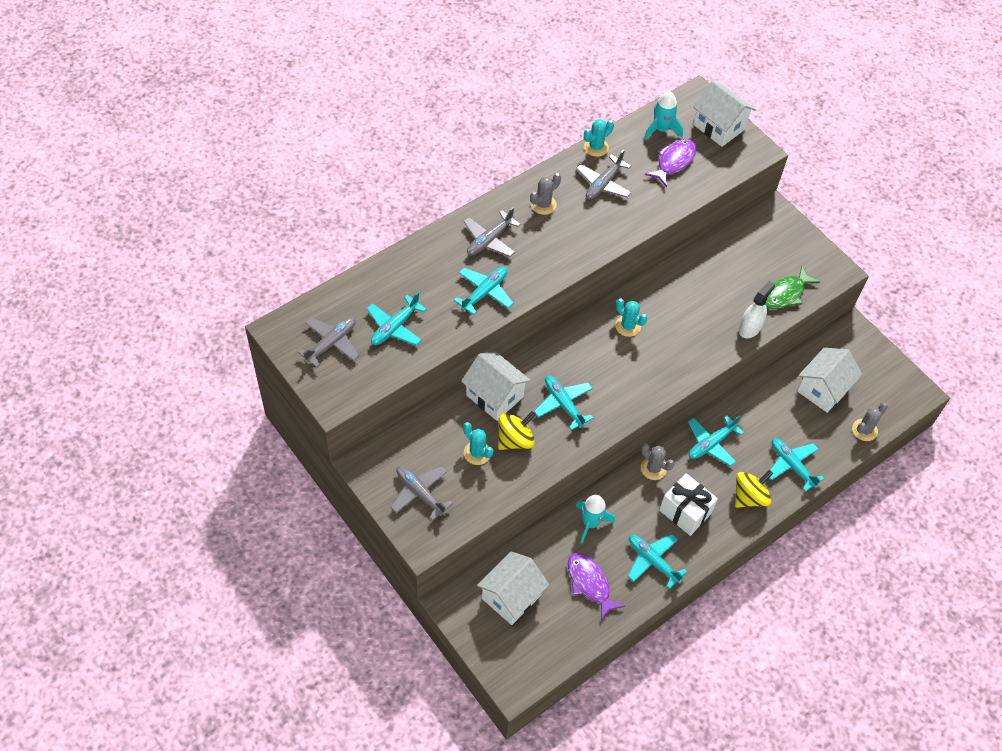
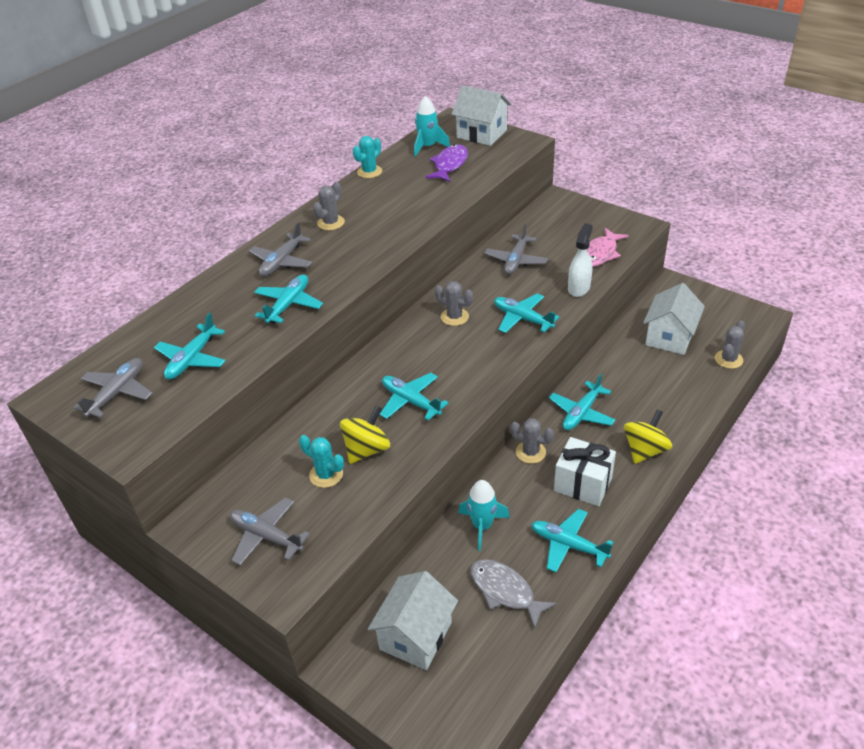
camera: 10 degrees left, 15 degrees down
white house [461,351,531,421] -> none
purple fish [568,553,625,620] -> grey fish [470,559,557,629]
grey plane [576,150,632,200] -> grey plane moved to [484,224,548,275]
turquoise cactus [615,298,647,337] -> grey cactus [435,281,473,326]
green fish [765,266,820,309] -> pink fish [587,228,629,267]
turquoise plane [769,438,825,492] -> turquoise plane moved to [494,293,560,333]

